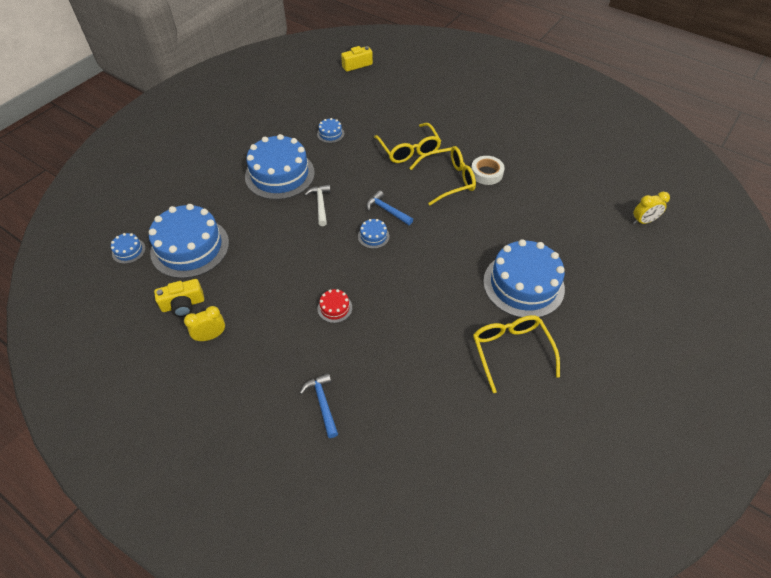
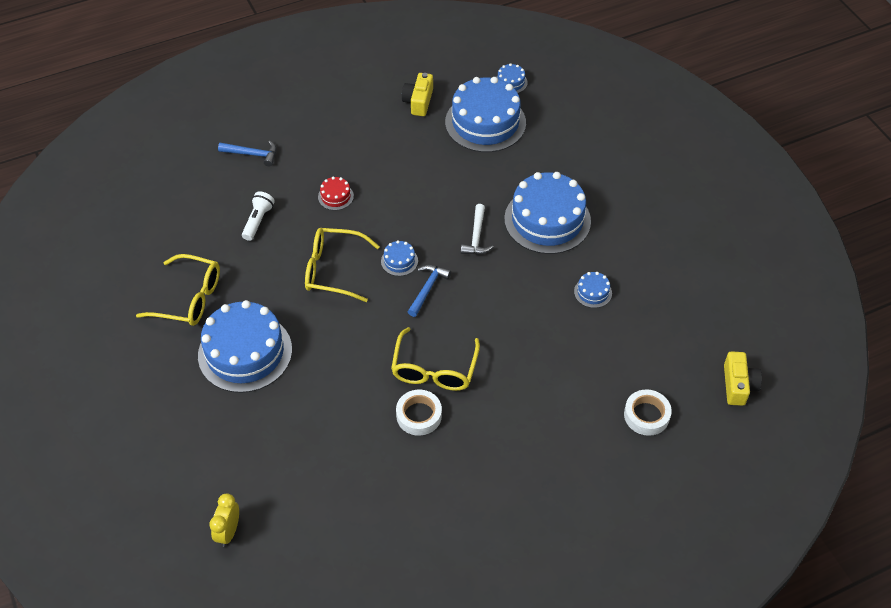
camera: 120 degrees right, 0 degrees up
yellow clock [184,306,225,342] -> none
white hammer [305,185,331,226] -> white hammer turned 75 degrees clockwise [461,204,493,255]
blue hammer [366,190,413,225] -> blue hammer turned 45 degrees counterclockwise [408,265,451,317]
yellow glasses [374,123,441,163] -> yellow glasses moved to [305,228,380,302]
none -> white flashlight [242,191,275,241]
none -> white tape [624,389,672,436]

